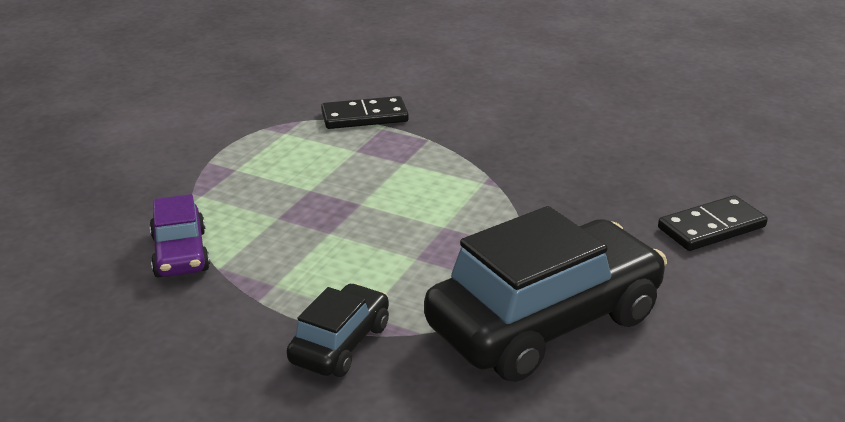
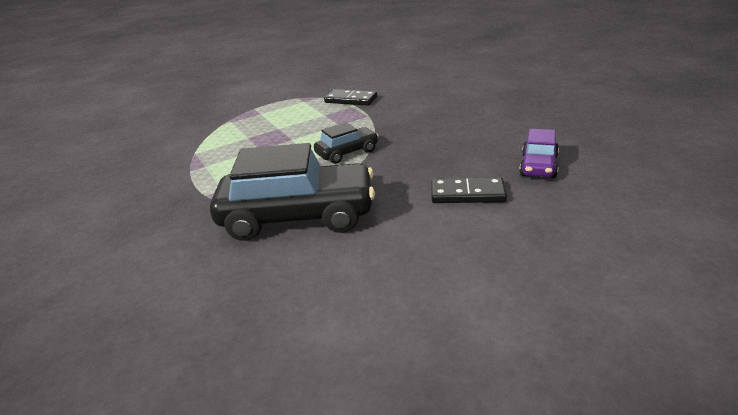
camera: 35 degrees right, 0 degrees up
purple car [149,194,210,277] -> purple car moved to [519,129,559,178]
black car [287,283,389,377] -> black car moved to [314,122,379,164]

